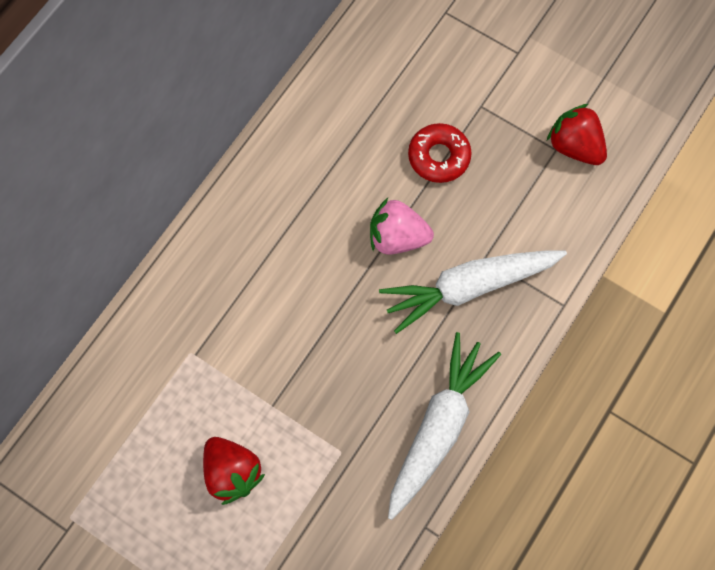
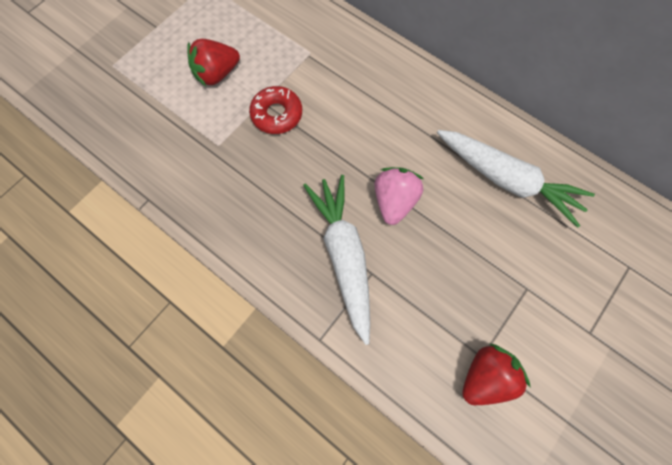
camera: 95 degrees right, 0 degrees up
white carrot [388,332,501,520] -> white carrot moved to [437,130,595,228]
red donut [408,123,472,183] -> red donut moved to [249,86,302,134]

